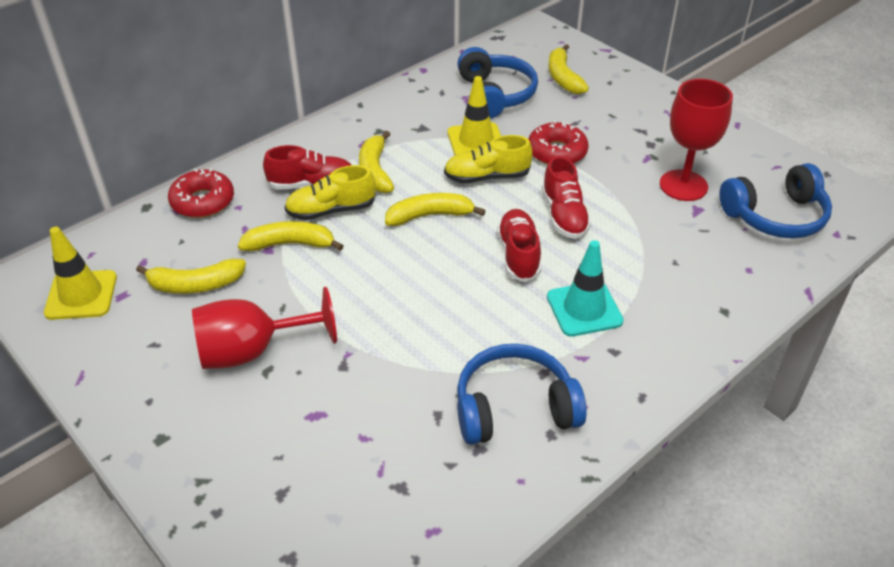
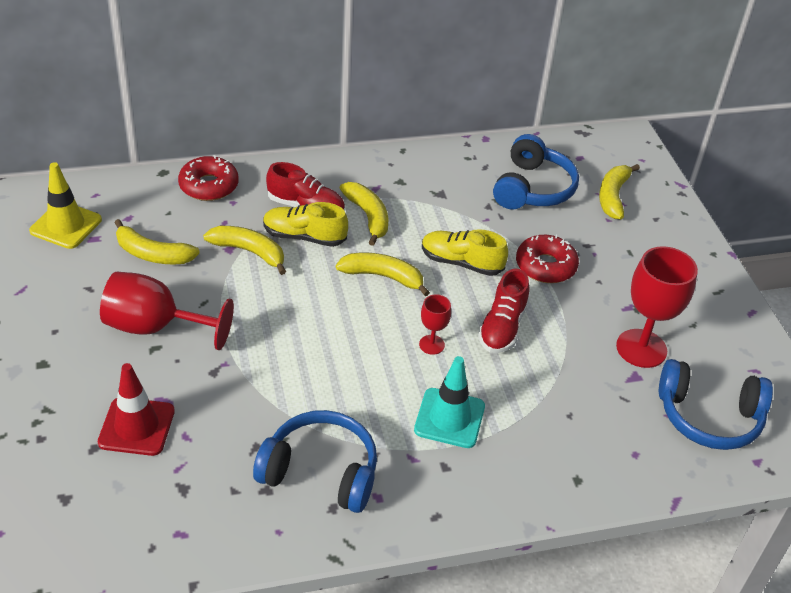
camera: 25 degrees right, 0 degrees up
yellow banana [359,131,394,193] -> yellow banana turned 135 degrees clockwise [340,182,389,246]
yellow traffic cone [447,76,501,155] -> none
red shoe [497,209,541,282] -> red goblet [419,294,451,355]
none -> red traffic cone [98,363,175,456]

